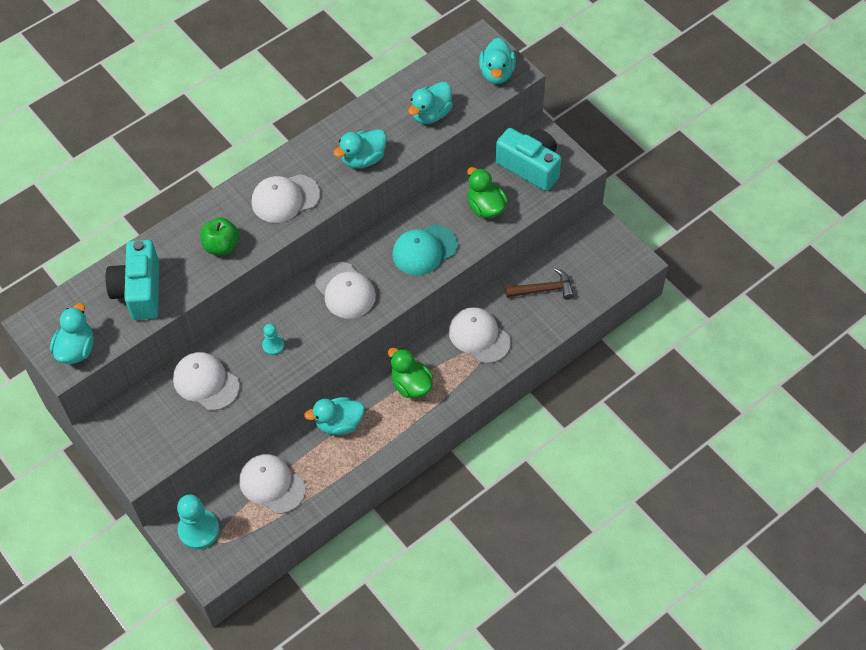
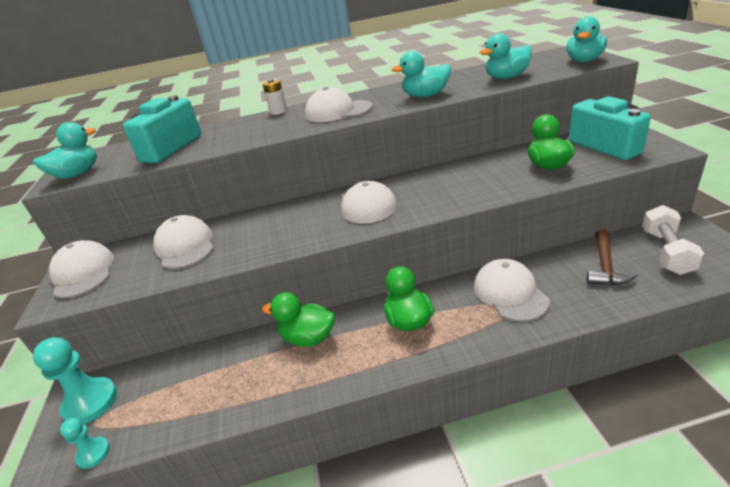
camera: 30 degrees right, 25 degrees down
green apple [200,217,239,255] -> none
white cap [239,454,306,514] -> white cap moved to [49,240,114,298]
turquoise pawn [262,324,284,355] -> turquoise pawn moved to [60,418,110,469]
turquoise duck [304,397,364,435] -> green duck [262,292,335,347]
turquoise cap [392,225,458,275] -> none
brown hammer [505,268,574,300] -> brown hammer turned 90 degrees clockwise [587,230,638,285]
none -> white battery [263,79,287,115]
none -> white dumbbell [642,205,704,275]

